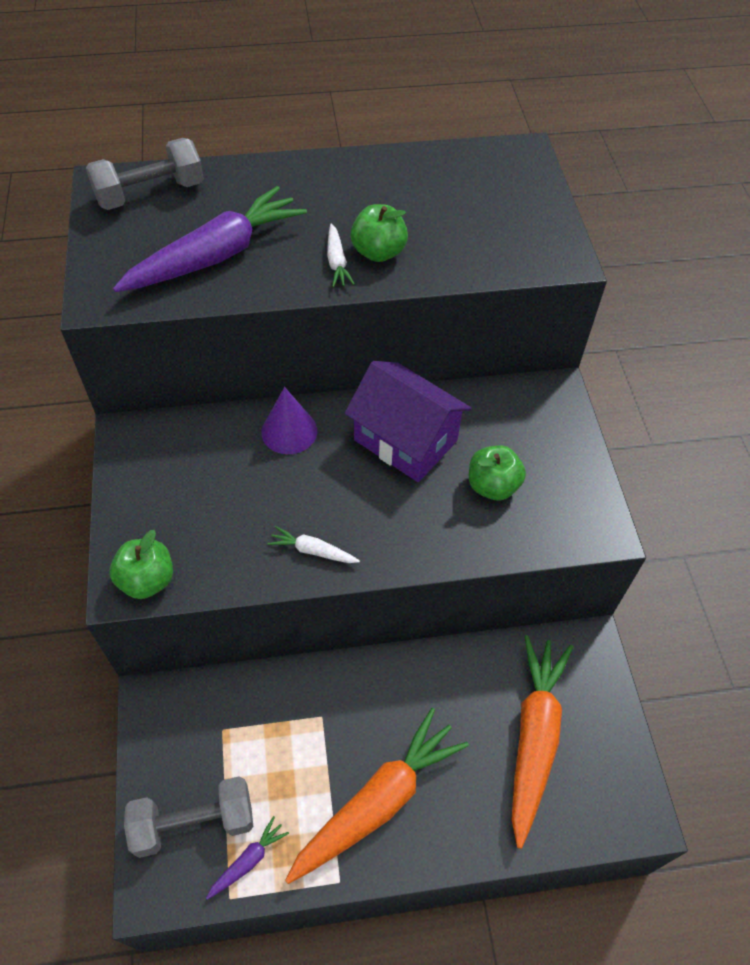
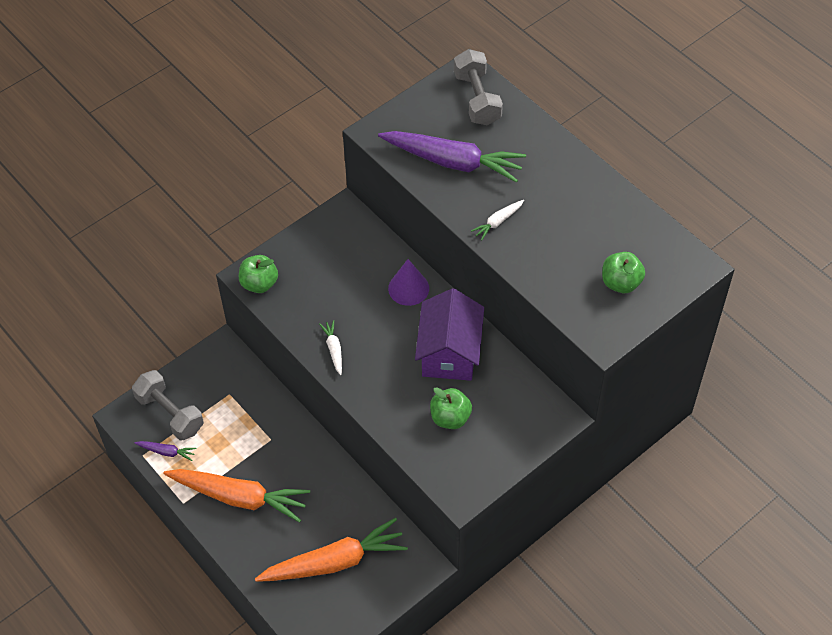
camera: 60 degrees right, 0 degrees up
grey dumbbell [86,138,204,210] -> grey dumbbell turned 45 degrees clockwise [454,49,503,126]
green apple [351,204,408,262] -> green apple moved to [602,252,645,293]

